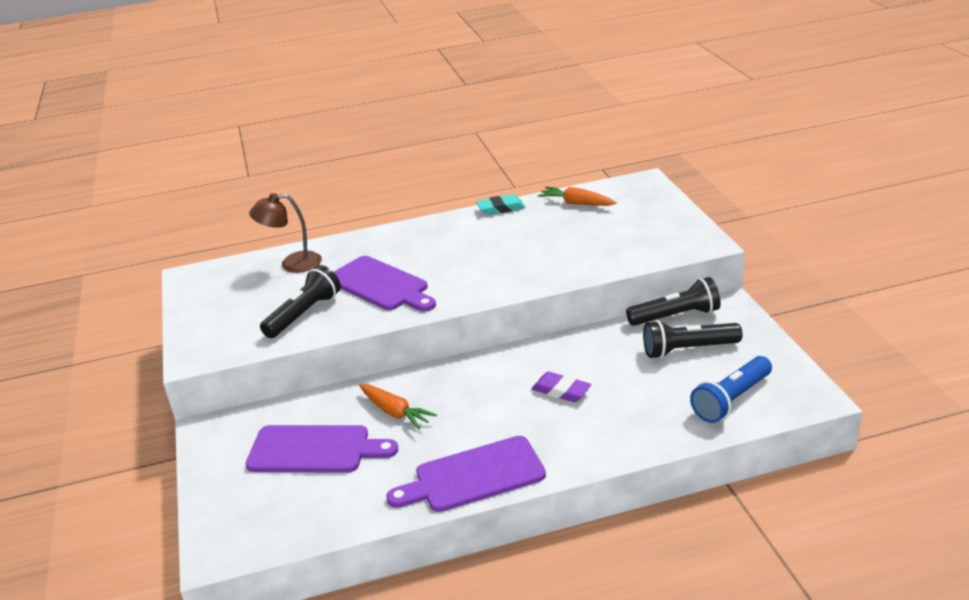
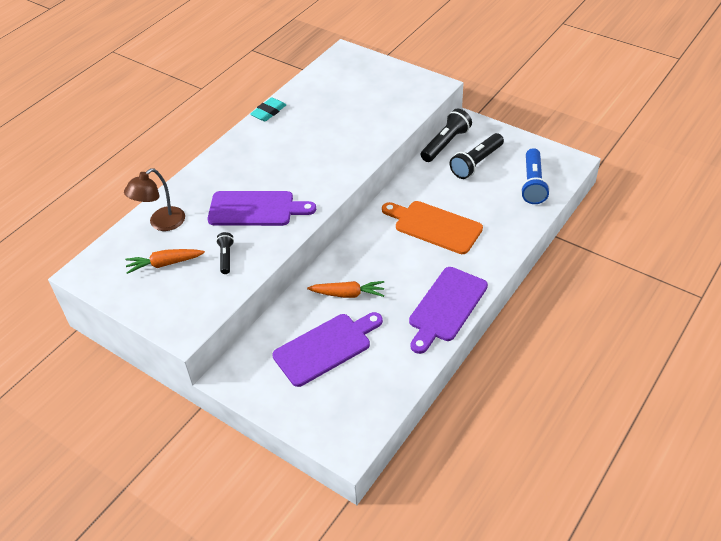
camera: 40 degrees left, 15 degrees up
black flashlight [260,265,341,338] -> black flashlight [216,232,234,274], size x0.57
purple eraser [532,372,591,402] -> orange cutting board [382,201,483,254]
orange carrot [538,187,617,206] -> orange carrot moved to [125,249,205,274]

